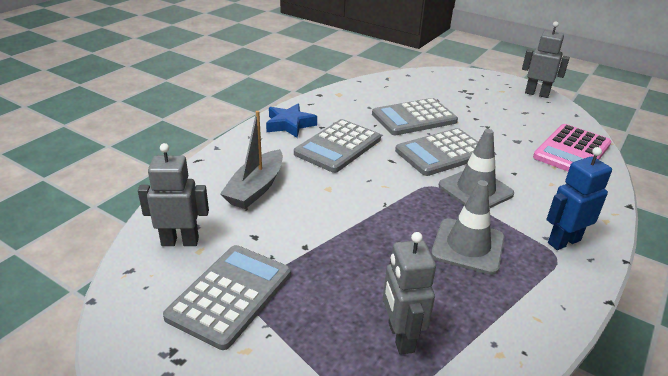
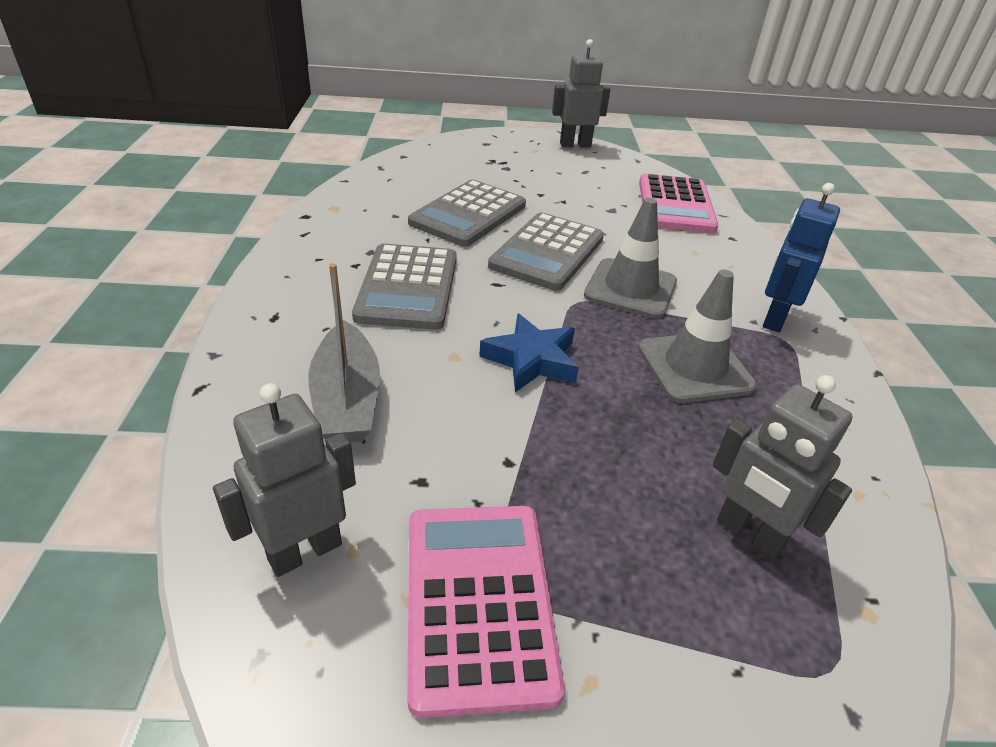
camera: 35 degrees left, 5 degrees up
grey calculator [163,245,291,350] -> pink calculator [407,506,565,718]
blue star [266,103,317,138] -> blue star moved to [479,313,579,392]

